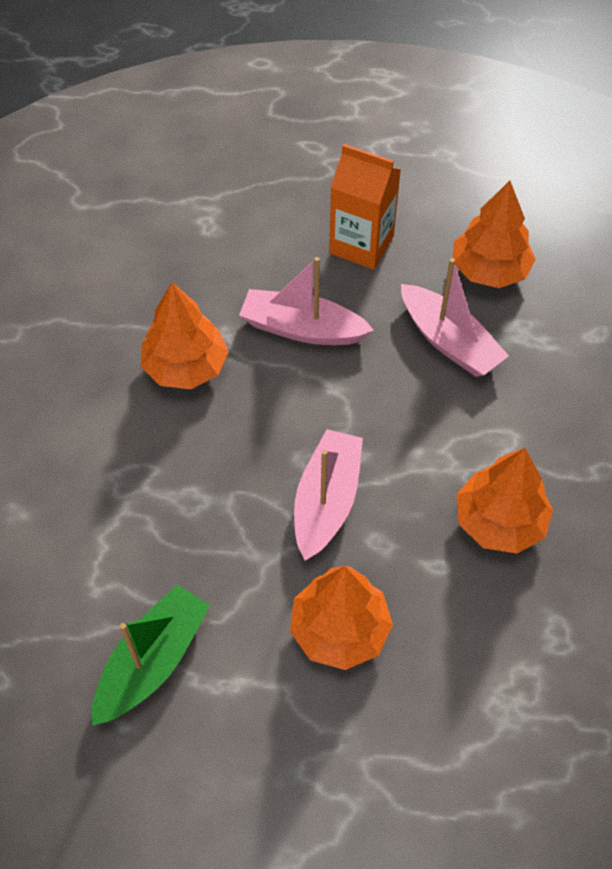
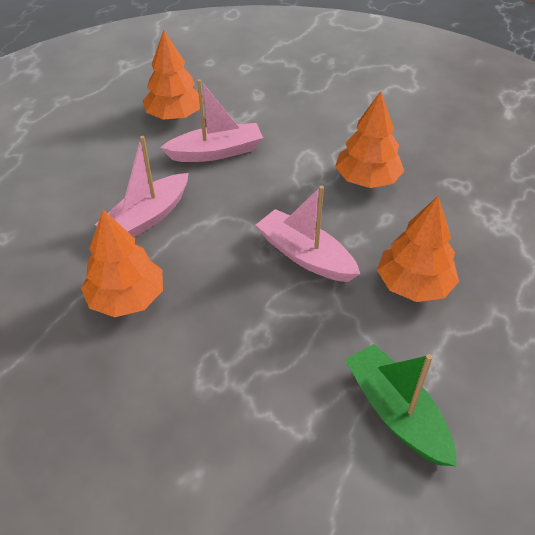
camera: 65 degrees left, 10 degrees down
orange carton [329,144,401,270] -> none

